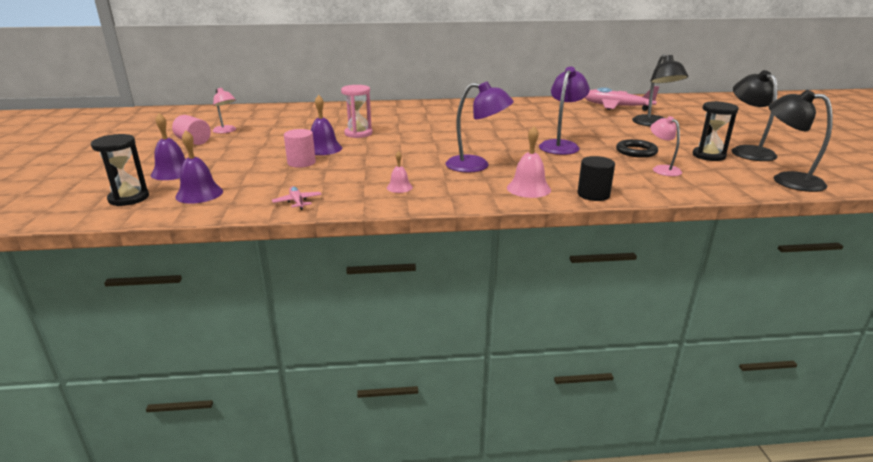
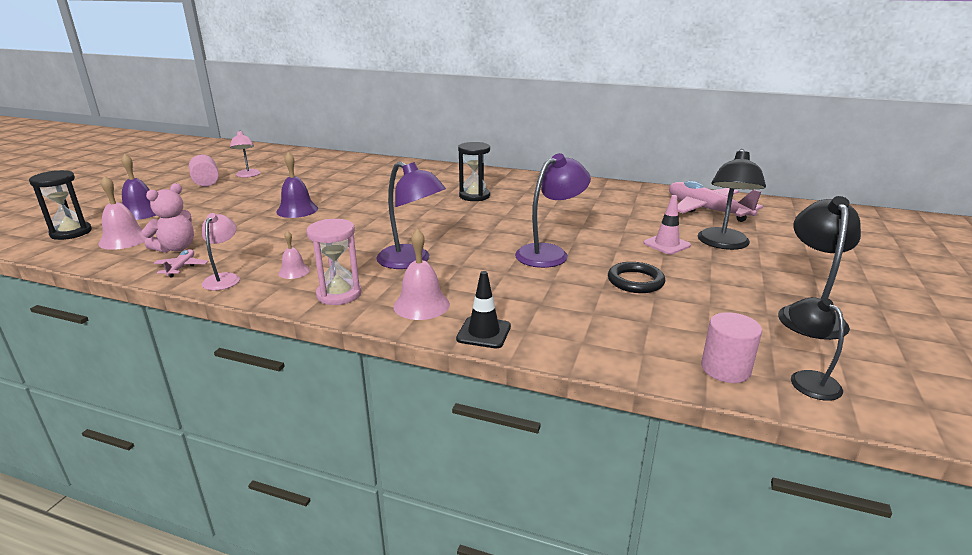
camera: 25 degrees right, 0 degrees up
purple bell [175,130,223,204] -> pink bell [98,176,146,250]
pink cylinder [284,129,316,168] -> pink cylinder moved to [701,312,762,383]
pink hourglass [341,85,373,138] -> pink hourglass moved to [306,219,362,305]
black cylinder [578,156,615,201] -> black traffic cone [456,271,511,348]
pink lamp [650,116,682,176] -> pink lamp moved to [202,213,240,291]
black hourglass [692,101,739,161] -> black hourglass moved to [458,142,490,201]
black lamp [768,90,833,192] -> black lamp [789,297,844,401], size x0.62
none -> pink teddy bear [142,183,194,253]
none -> pink traffic cone [643,195,691,254]

